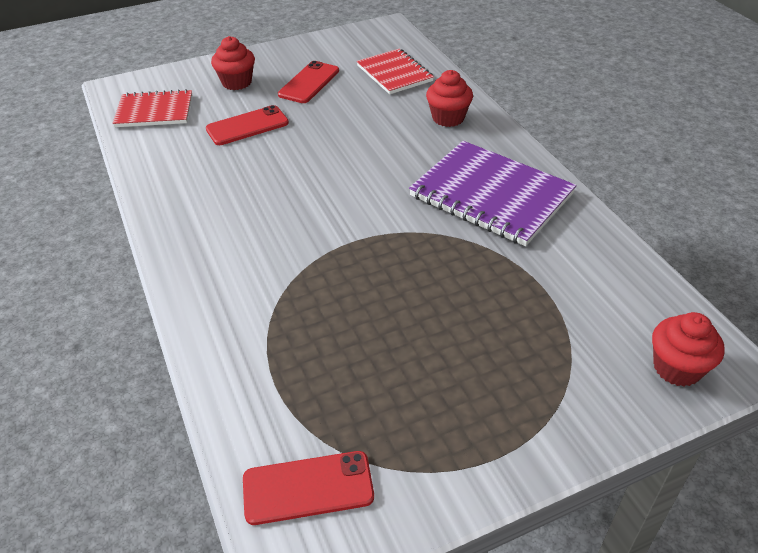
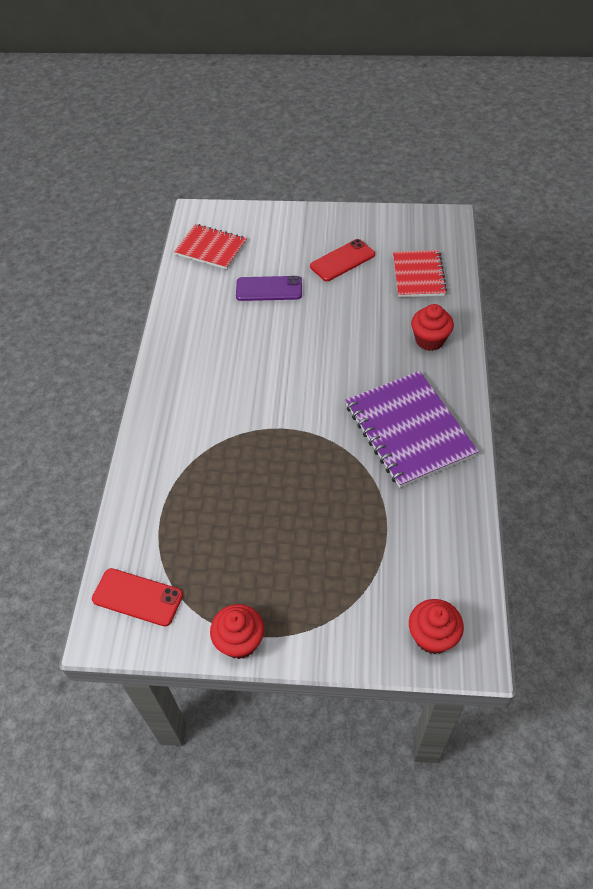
camera: 30 degrees right, 10 degrees up
red phone [206,105,289,145] -> purple phone [236,276,302,301]
red cupcake [211,36,255,90] -> red cupcake moved to [210,604,264,659]

